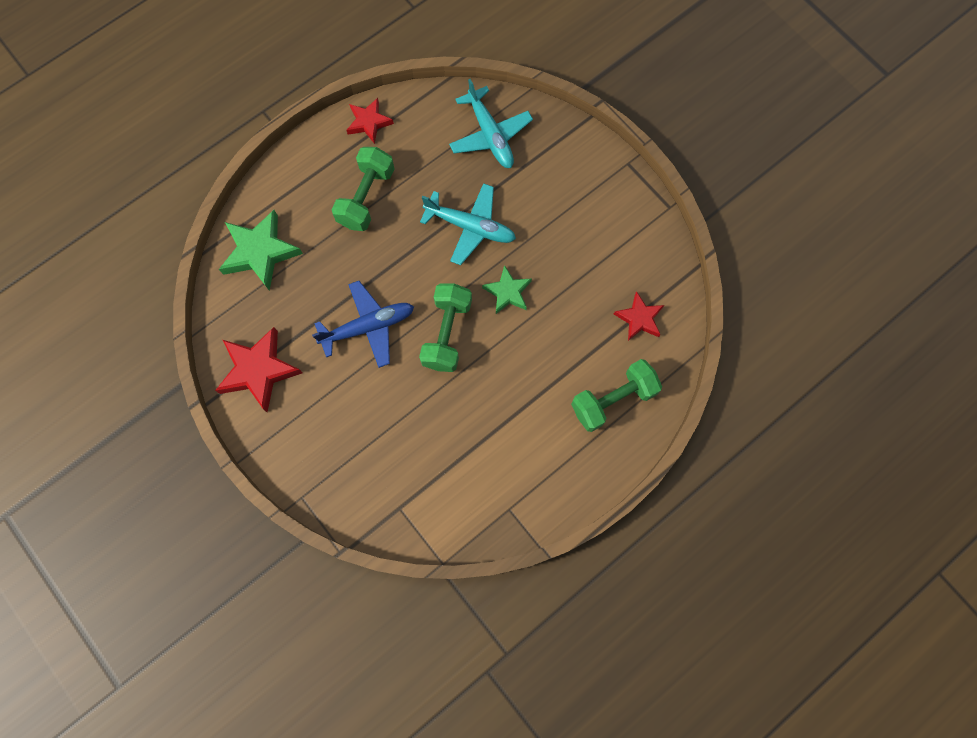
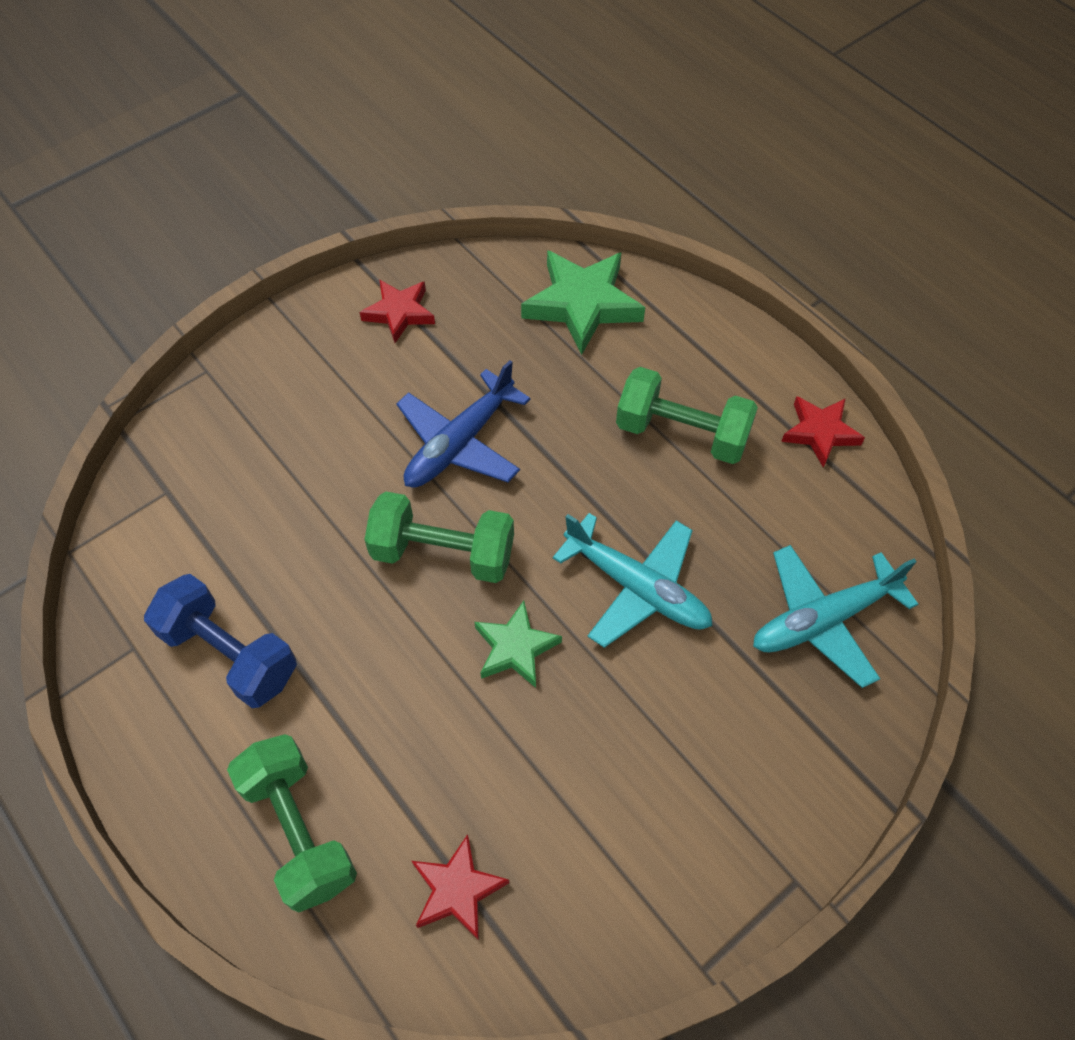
camera: 90 degrees right, 15 degrees down
red star [215,327,303,412] -> red star [360,279,435,343], size x0.61
blue plane [312,281,414,368] -> blue plane turned 60 degrees clockwise [396,360,530,488]
turquoise plane [420,183,516,265] -> turquoise plane turned 75 degrees counterclockwise [553,513,713,648]
none -> blue dumbbell [144,574,297,708]

